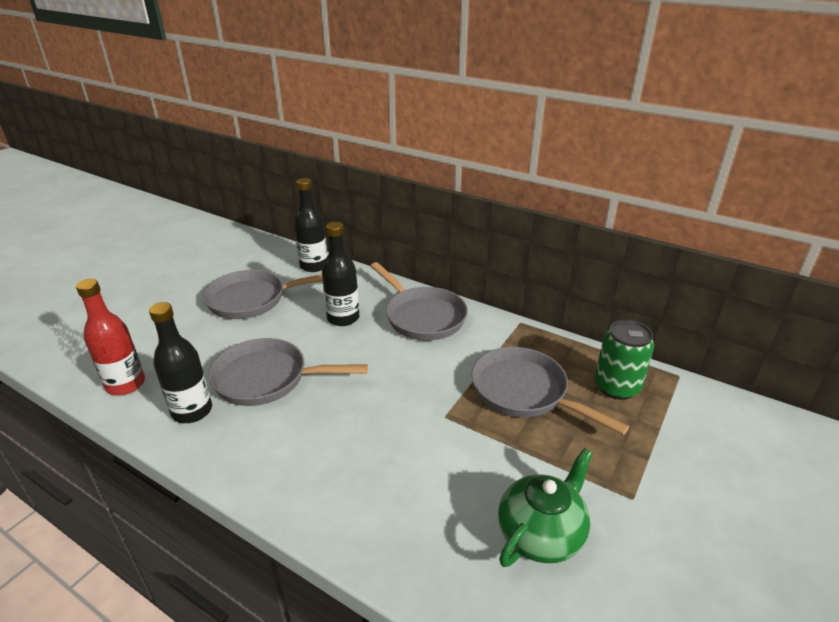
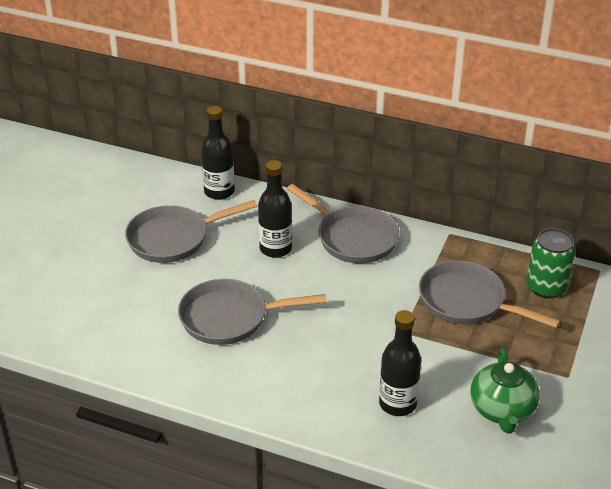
camera: 10 degrees left, 5 degrees up
red bottle [76,279,145,395] -> none
black bottle [149,302,212,423] -> black bottle moved to [379,310,421,416]
green teapot [498,448,593,567] -> green teapot turned 150 degrees clockwise [470,348,540,433]

